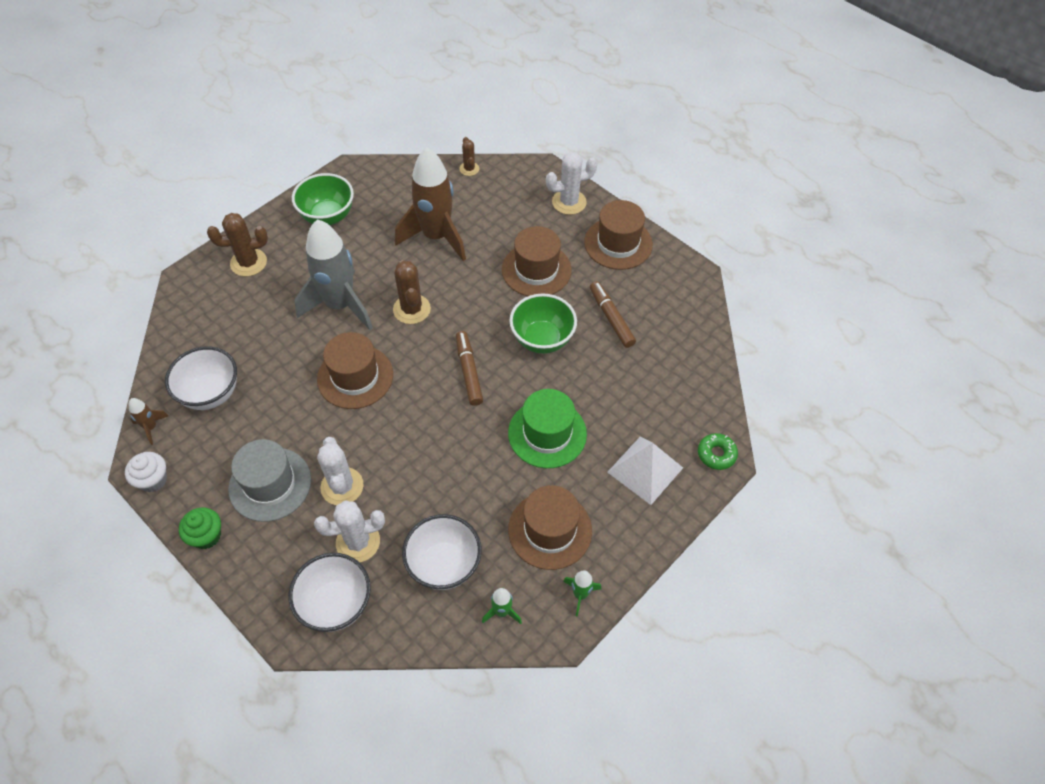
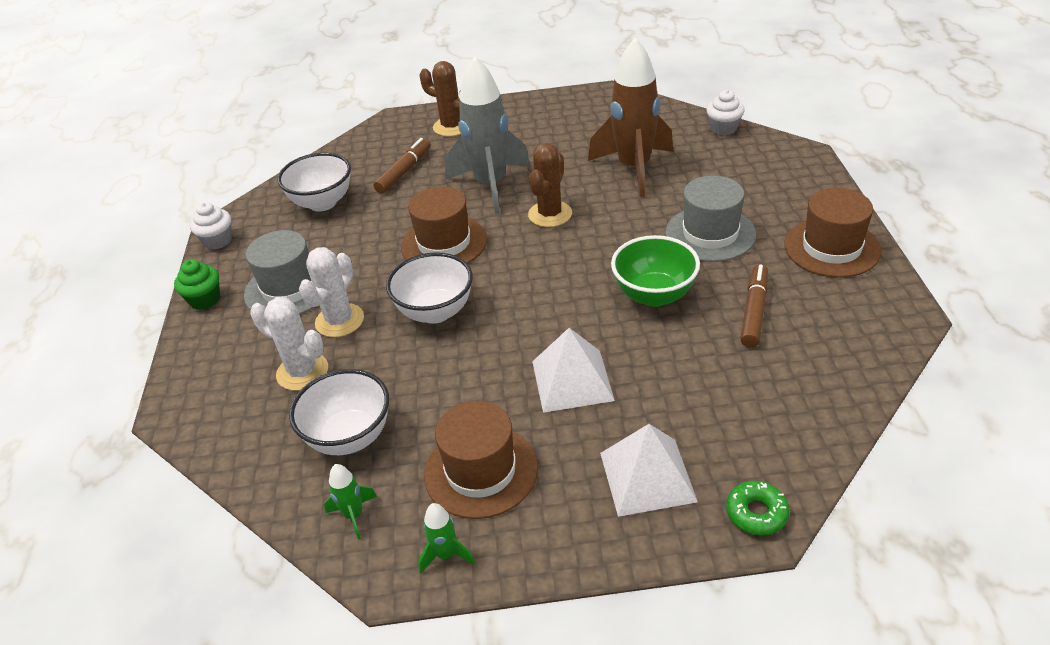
camera: 45 degrees right, 15 degrees down
brown rocket [129,398,168,445] -> none
white bowl [289,553,371,632] -> white bowl moved to [386,252,473,324]
green bowl [292,173,354,225] -> none
brown marker [456,331,483,406] -> brown marker moved to [374,138,431,194]
brown cactus [459,137,479,176] -> white cupcake [706,90,745,135]
brown hat [502,226,572,296] -> grey hat [665,175,756,262]
green hat [508,389,587,468] -> white pyramid [532,328,615,413]
white cactus [546,152,597,215] -> none

